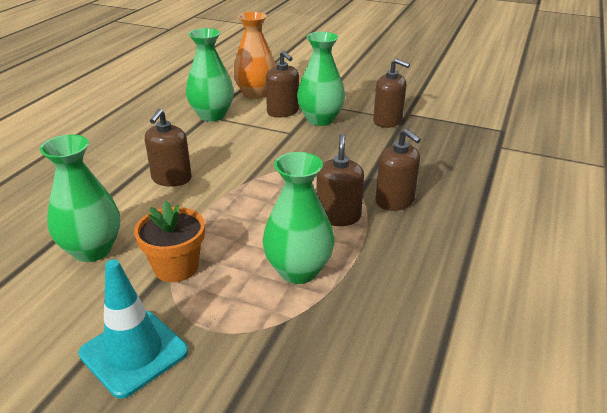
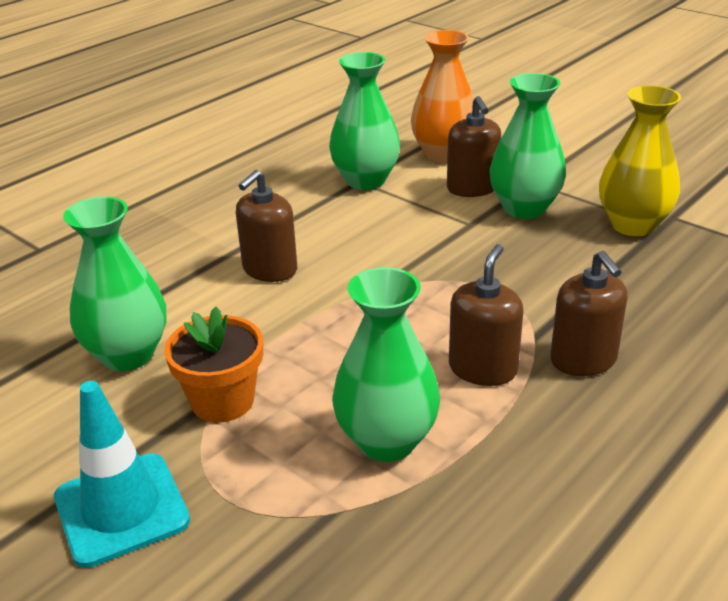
camera: 20 degrees right, 0 degrees up
brown soap dispenser [373,58,410,128] -> yellow vase [599,85,681,236]

